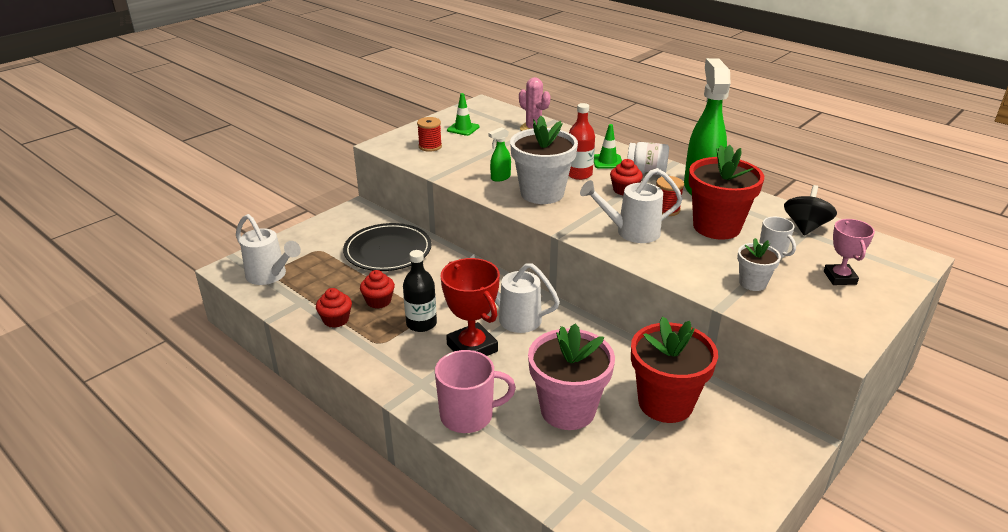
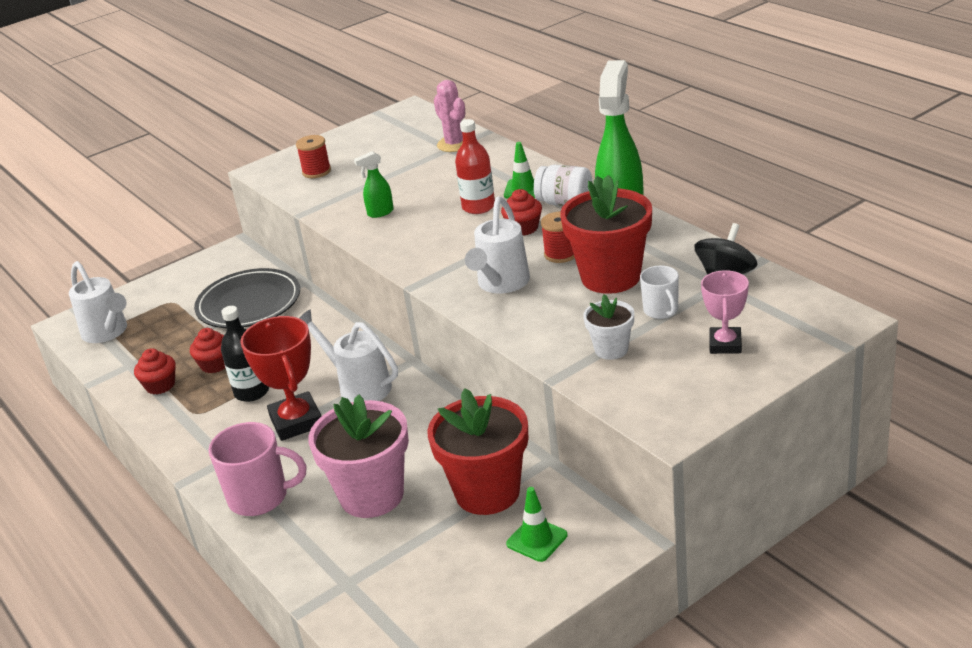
camera: 15 degrees right, 0 degrees up
green traffic cone [447,93,480,136] -> green traffic cone moved to [506,487,567,562]
white flower pot [510,116,578,204] -> none
white watering can [580,168,683,243] -> white watering can turned 75 degrees counterclockwise [465,197,530,293]

